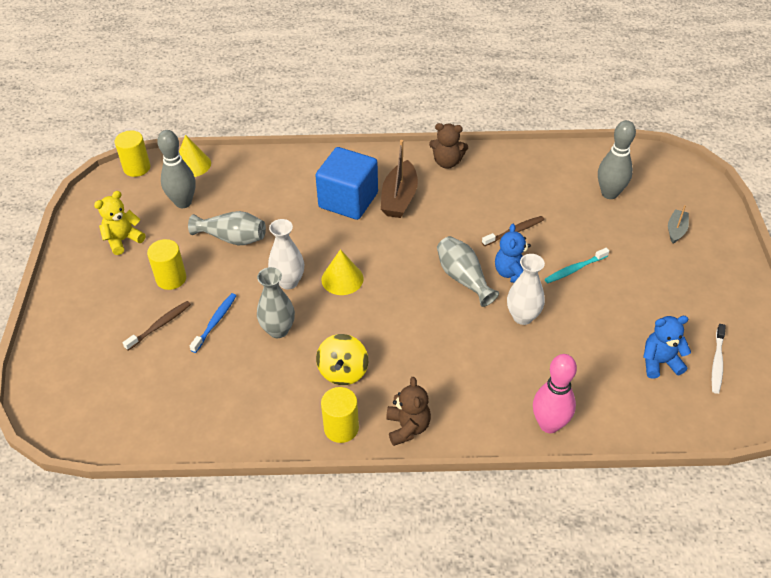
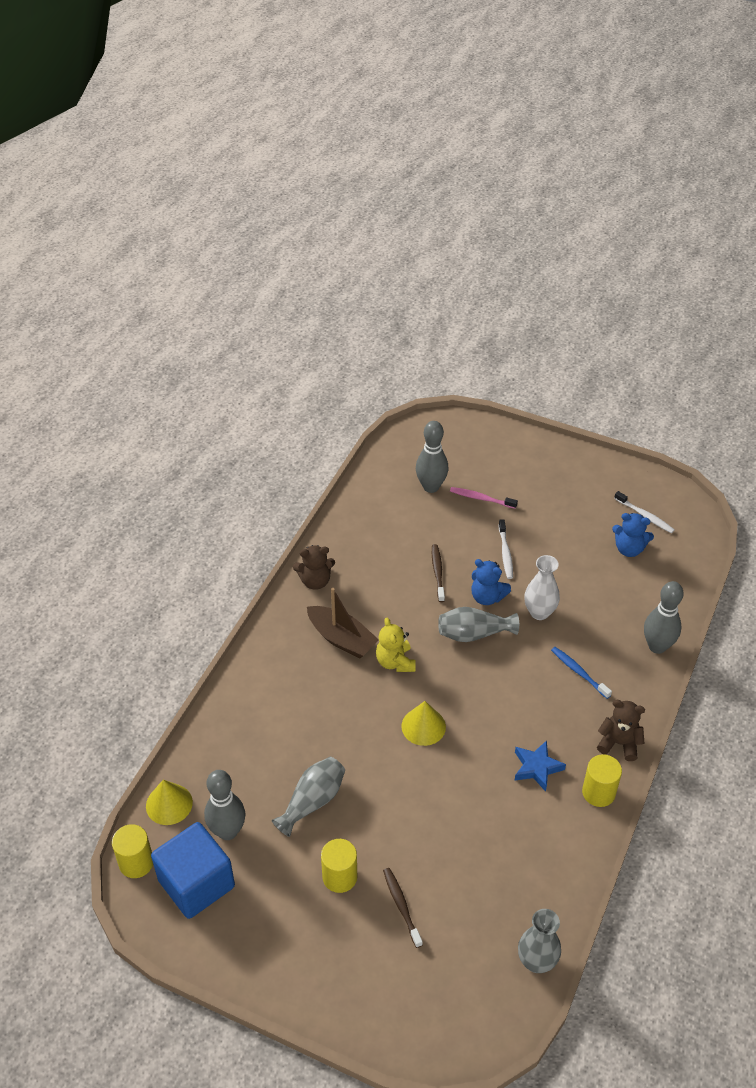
camera: 65 degrees left, 0 degrees up
yellow teddy bear [94,191,145,255] -> yellow teddy bear moved to [376,618,415,672]
blue toothbrush [190,293,236,353] -> blue toothbrush moved to [551,647,612,699]
grey vase [257,267,295,338] -> grey vase moved to [518,909,561,973]
white vase [268,219,304,289] -> none
blue cube [315,147,378,220] -> blue cube moved to [151,822,235,919]
yellow spinning top [316,334,368,385] -> blue star [514,740,566,792]
brown teddy bear [429,123,468,169] -> brown teddy bear turned 45 degrees clockwise [293,545,335,590]
pink bowling pin [533,354,577,433] -> grey bowling pin [644,581,684,654]
turquoise toothbrush [545,248,609,283] -> white toothbrush [499,519,513,579]
blue teddy bear [643,316,691,379] -> blue teddy bear turned 90 degrees counterclockwise [612,513,654,557]
grey boat [668,205,689,244] -> none
none -> pink toothbrush [450,487,518,509]

